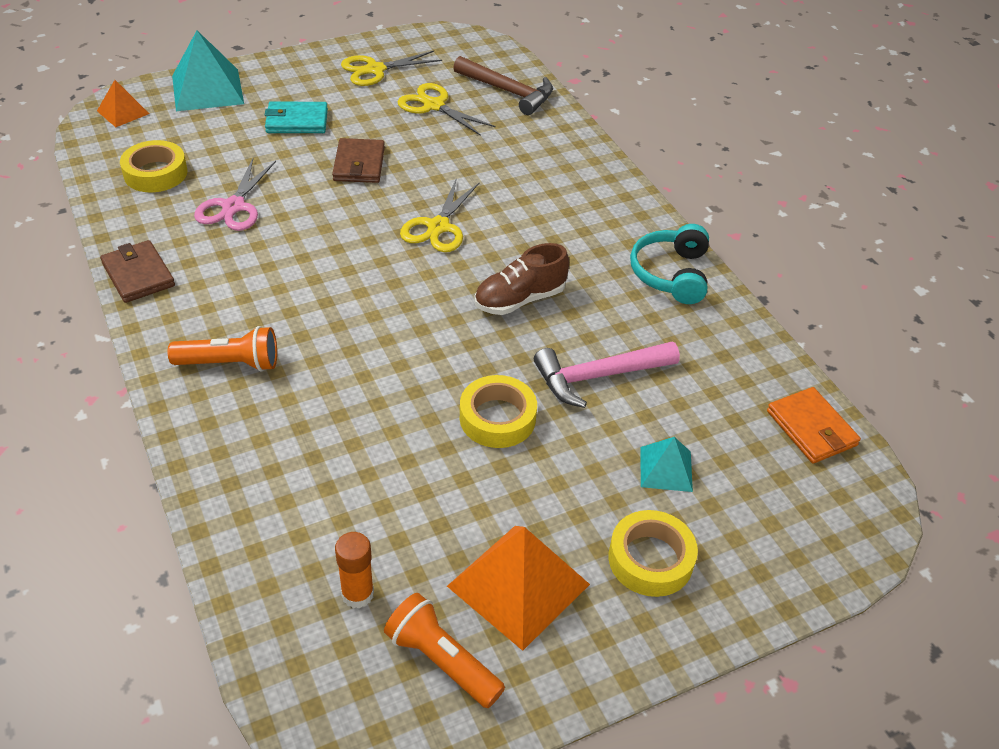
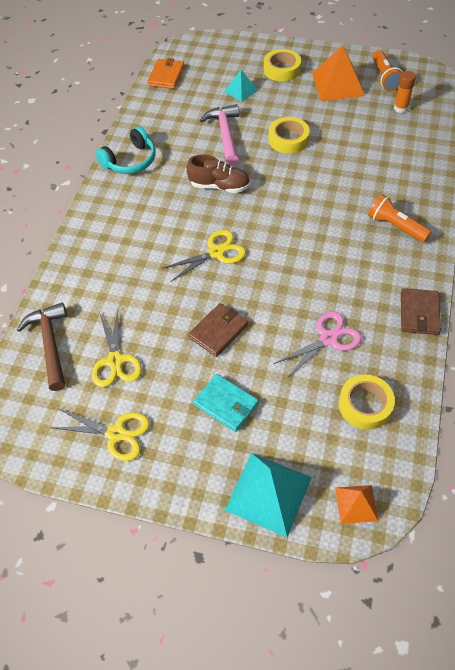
camera: 135 degrees left, 10 degrees up
pink hammer [534,342,680,408] -> pink hammer turned 120 degrees counterclockwise [200,104,239,165]

